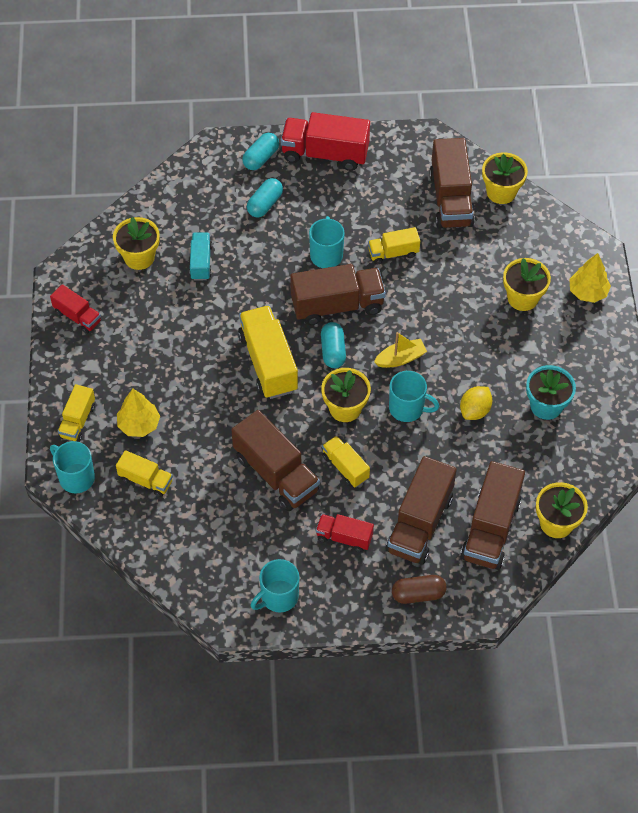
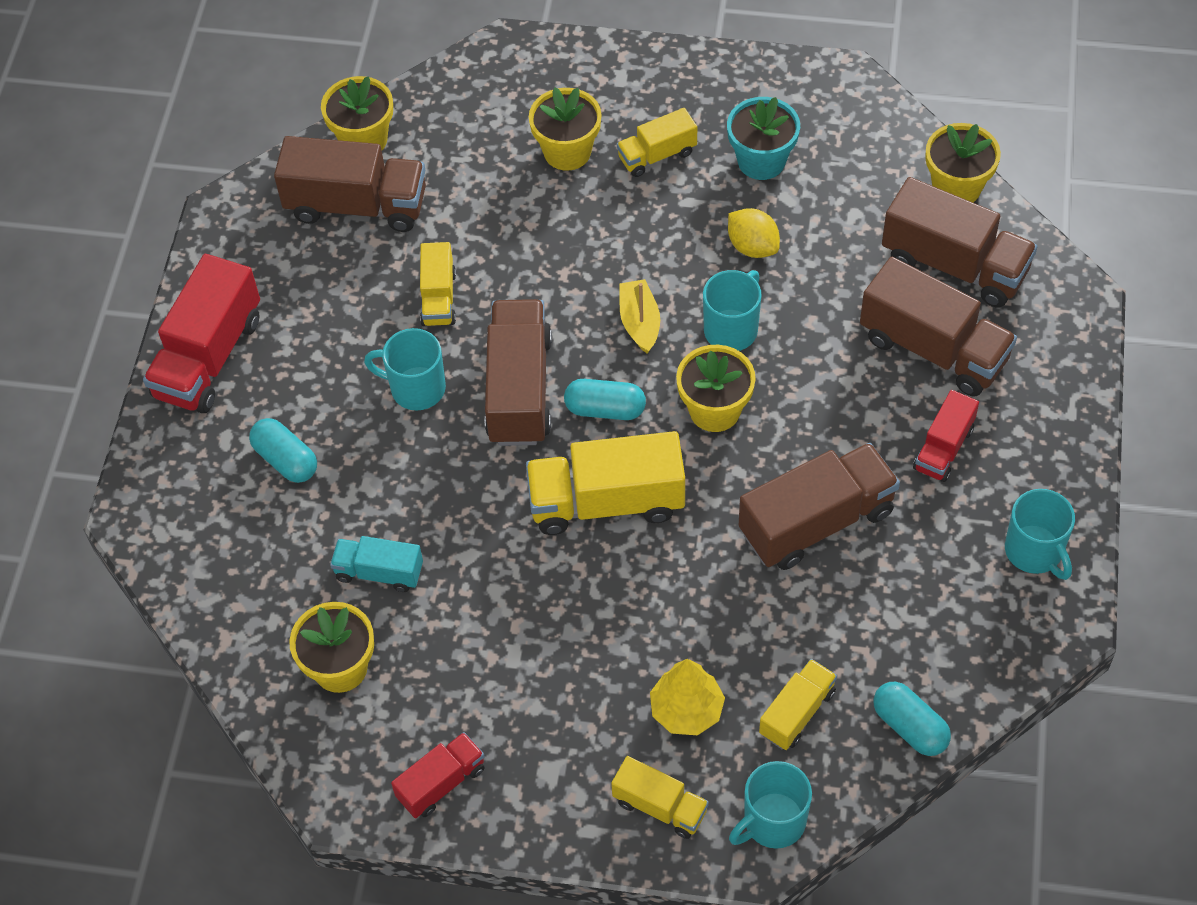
camera: 75 degrees left, 0 degrees up
turquoise capsule [242,133,279,170] -> turquoise capsule moved to [874,681,951,756]
yellow truck [322,436,370,488] -> yellow truck moved to [617,108,697,177]
brown capsule [392,575,447,604] -> none
yellow tree [569,253,611,303] -> none

